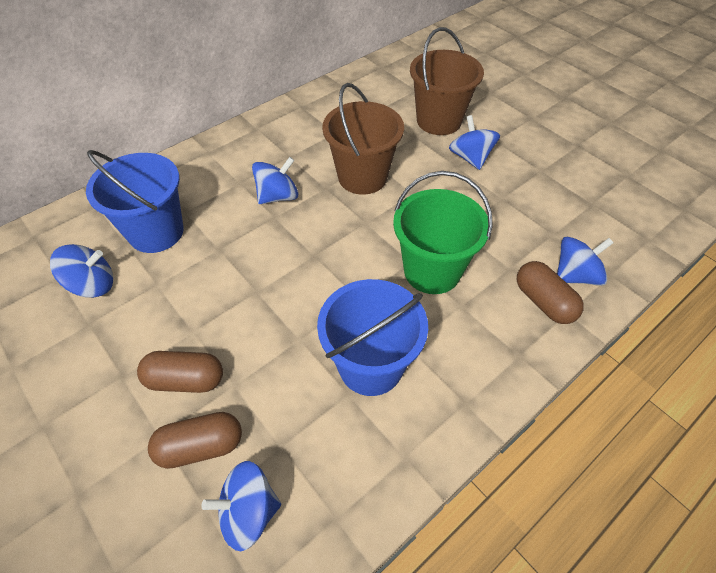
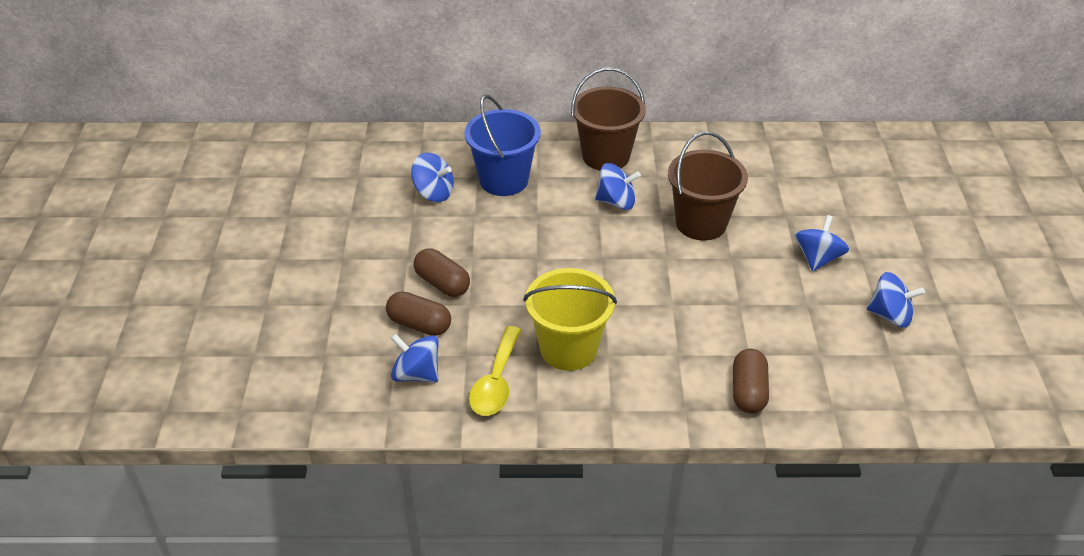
camera: 40 degrees right, 10 degrees down
blue bucket [317,279,428,396] -> yellow bucket [523,268,617,371]
green bucket [393,171,493,294] -> none
brown bucket [410,27,484,135] -> brown bucket moved to [571,68,646,171]
blue spinning top [557,237,614,286] -> blue spinning top moved to [867,272,925,328]
none -> yellow spoon [469,326,521,416]

